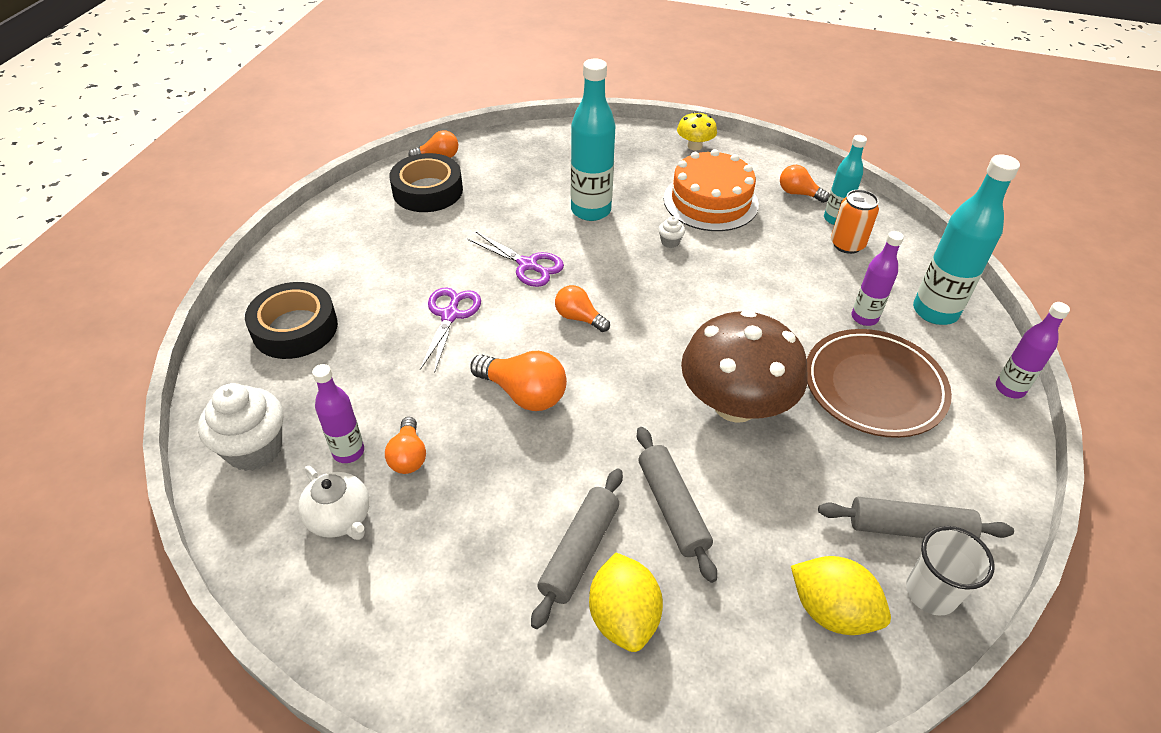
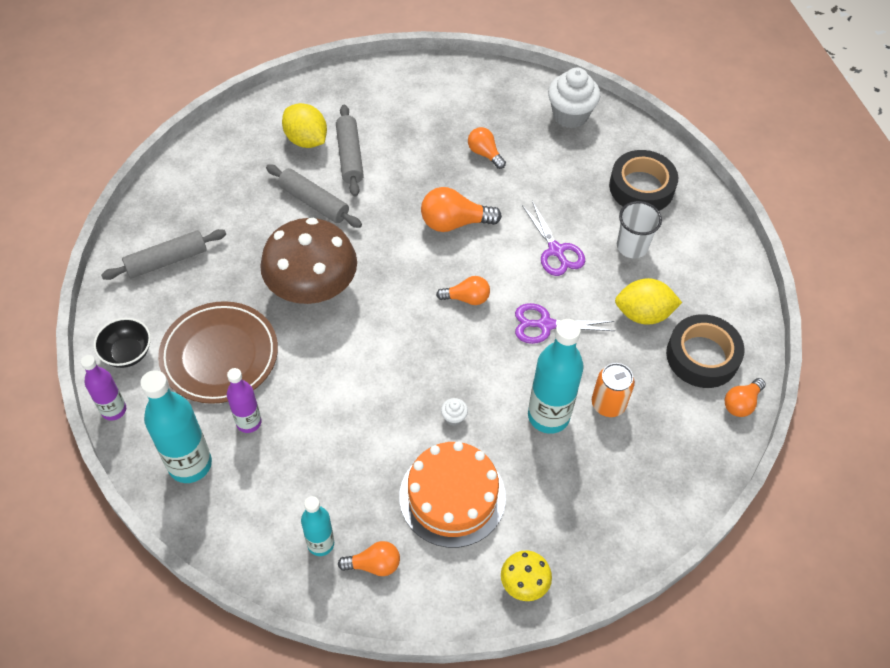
camera: 145 degrees right, 10 degrees up
white teapot [298,466,370,540] -> none
purple bottle [312,364,364,463] -> none
yellow lemon [791,556,891,635] -> yellow lemon moved to [615,278,682,325]
orange can [831,189,879,254] -> orange can moved to [592,363,635,417]
white cup [906,526,995,616] -> white cup moved to [617,201,662,258]
none -> black bowl [94,318,151,368]

